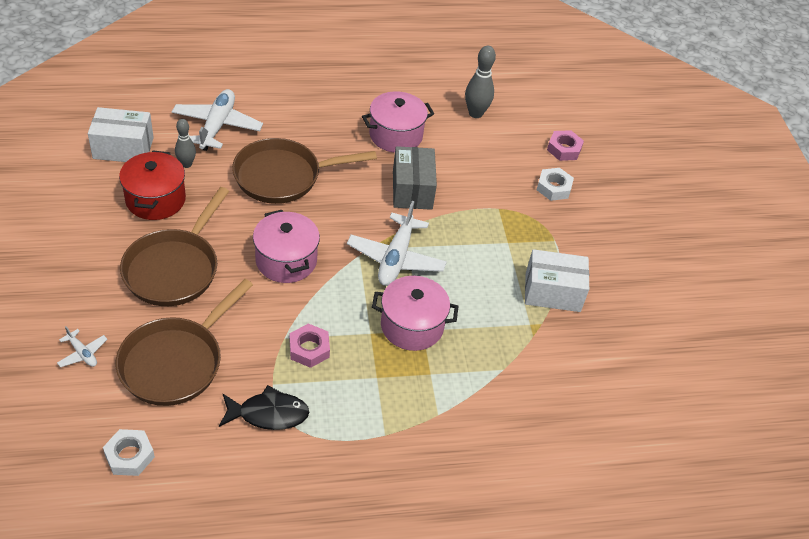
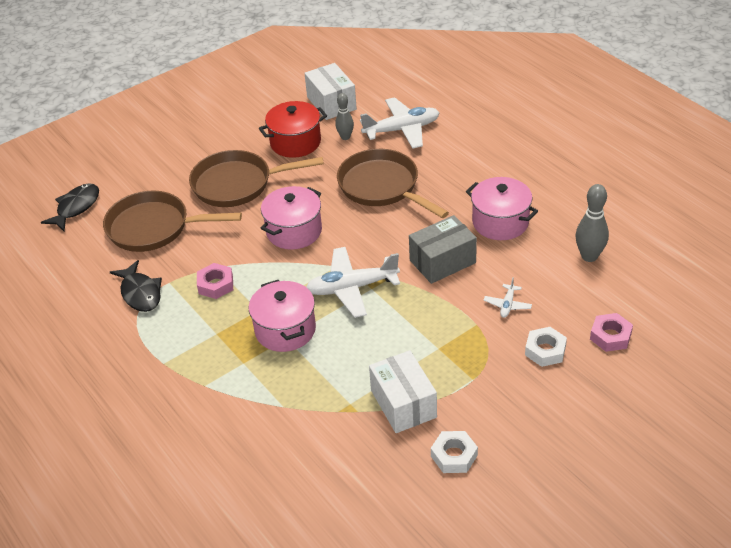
camera: 70 degrees right, 5 degrees down
white plane [57,326,108,367] -> white plane moved to [484,277,532,318]
white nut [103,429,155,476] -> white nut moved to [431,431,478,473]
none -> black fish [41,184,99,231]

